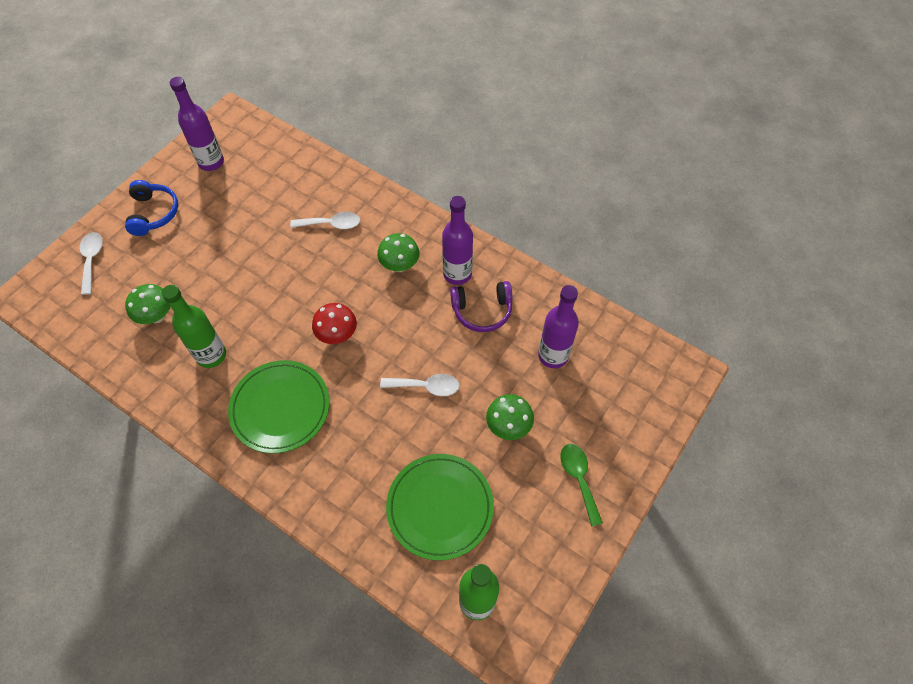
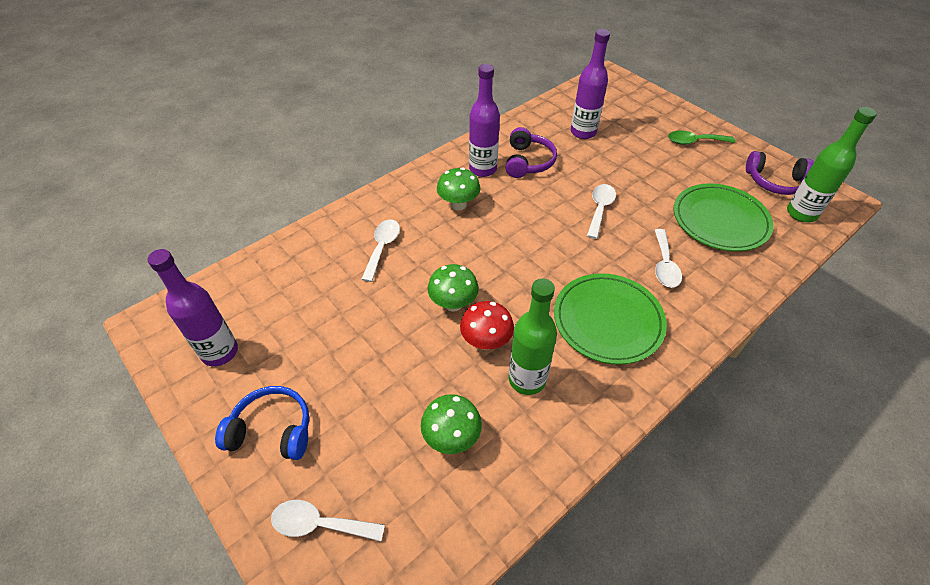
camera: 75 degrees left, 10 degrees down
red mushroom [312,303,357,344] -> red mushroom moved to [460,301,514,350]
green mushroom [486,394,534,440] -> green mushroom moved to [428,264,479,312]
none -> white spoon [655,229,682,288]
none -> purple headphones [746,151,814,195]

